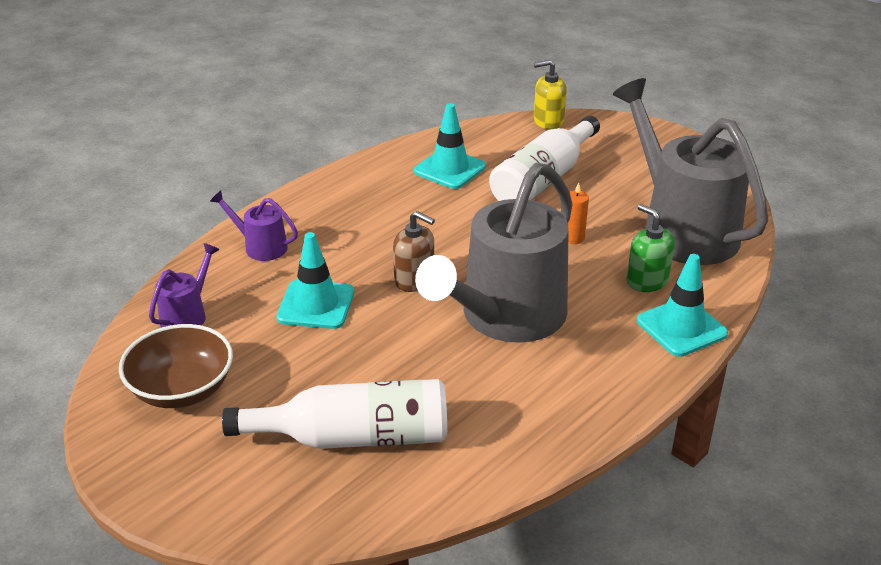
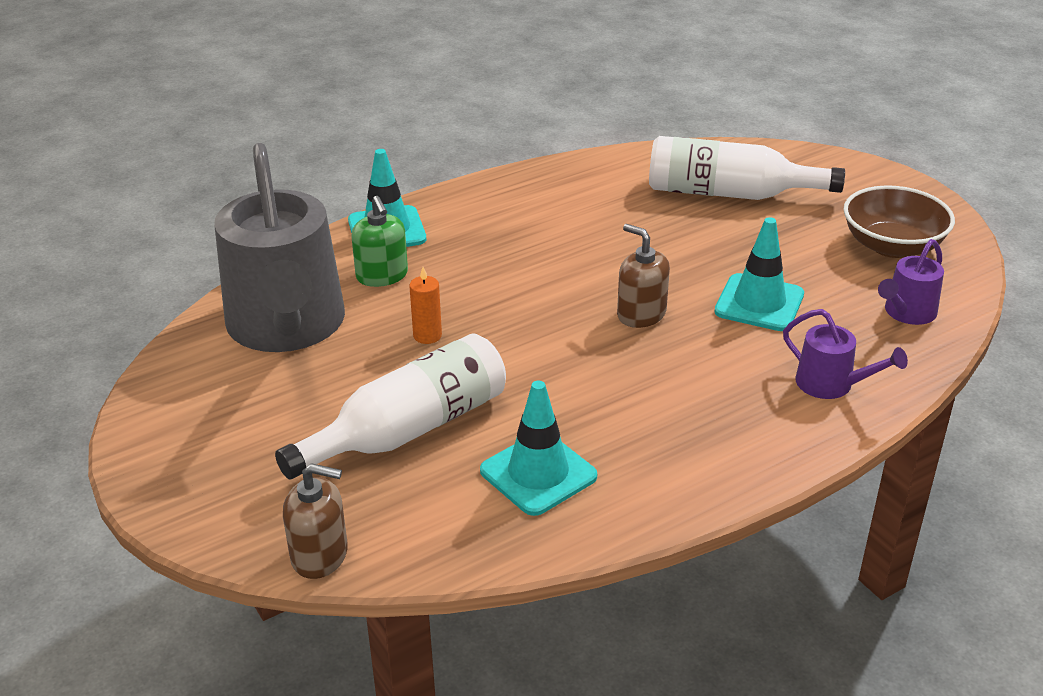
camera: 165 degrees left, 0 degrees up
grey watering can [415,163,573,343] -> none
yellow soap dispenser [534,60,567,129] -> brown soap dispenser [283,463,348,579]

